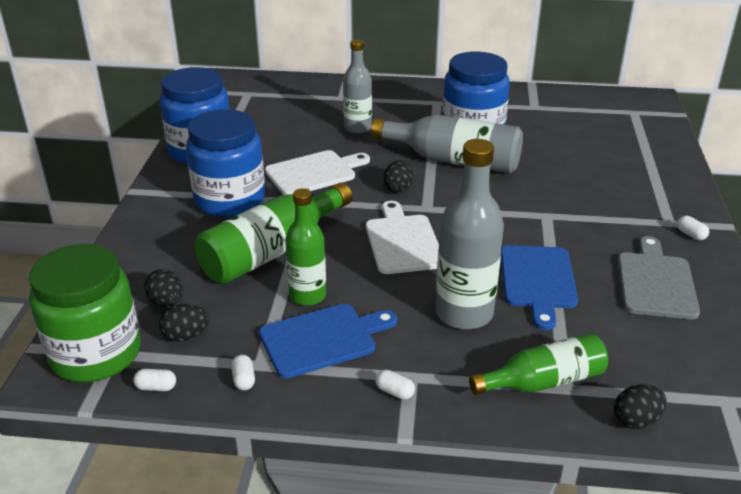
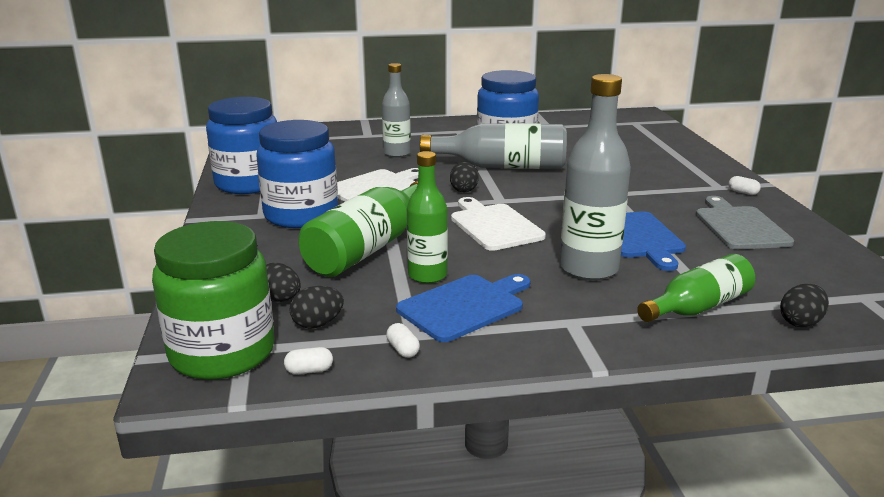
camera: 15 degrees left, 10 degrees down
white capsule [375,370,415,400] -> none

